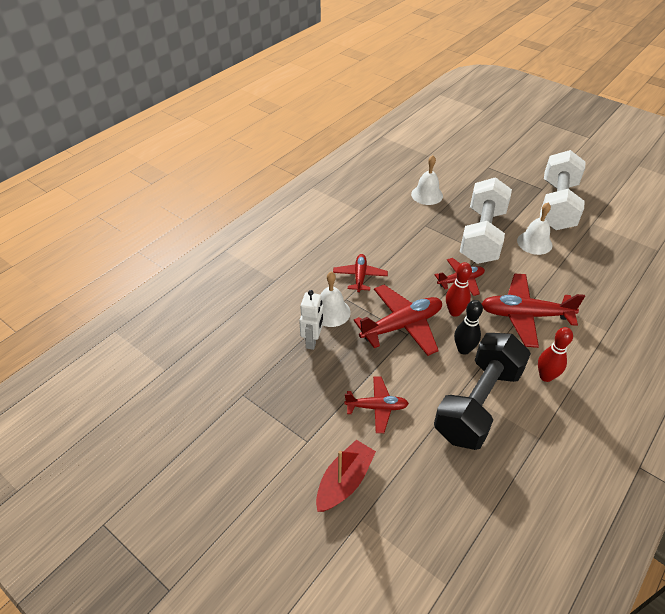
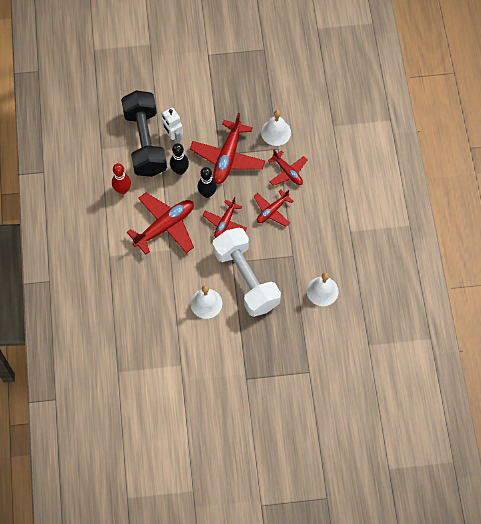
camera: 135 degrees right, 20 degrees up
white robot [299,290,324,350] -> white robot moved to [161,107,183,144]
red boat [316,440,376,512] -> none
red plane [344,376,409,433] -> red plane moved to [254,189,294,226]
red bowling pin [446,262,472,317] -> black bowling pin [197,167,217,198]
white dumbbell [540,150,585,230] -> none

